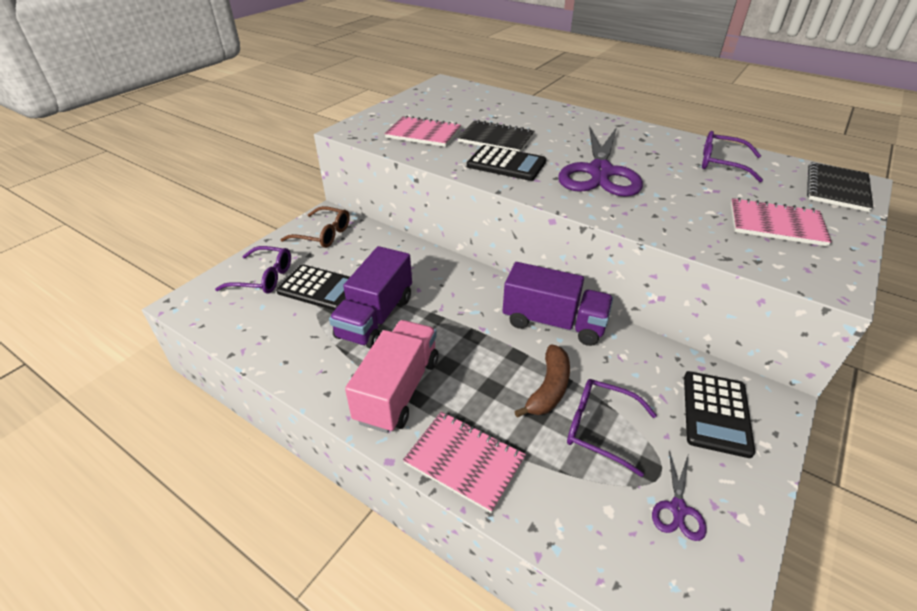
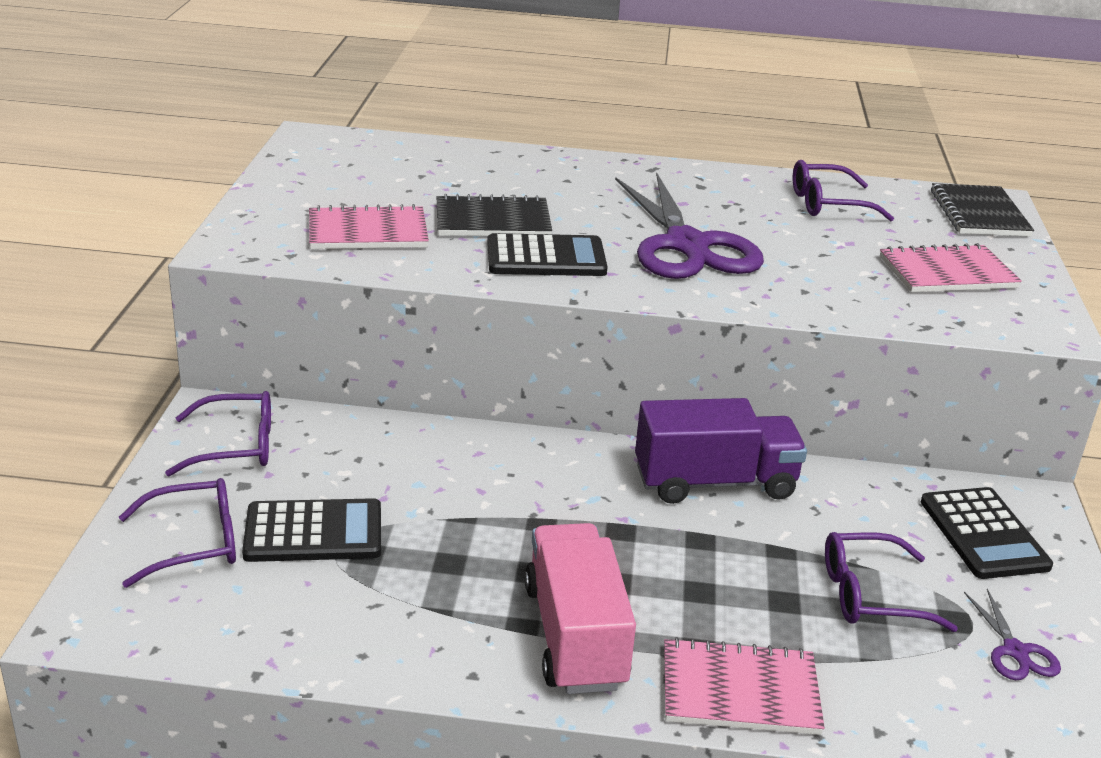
camera: 30 degrees left, 10 degrees down
brown glasses [280,206,350,248] -> purple glasses [165,391,271,476]
purple truck [329,246,412,349] -> none
brown banana [514,344,570,418] -> none

